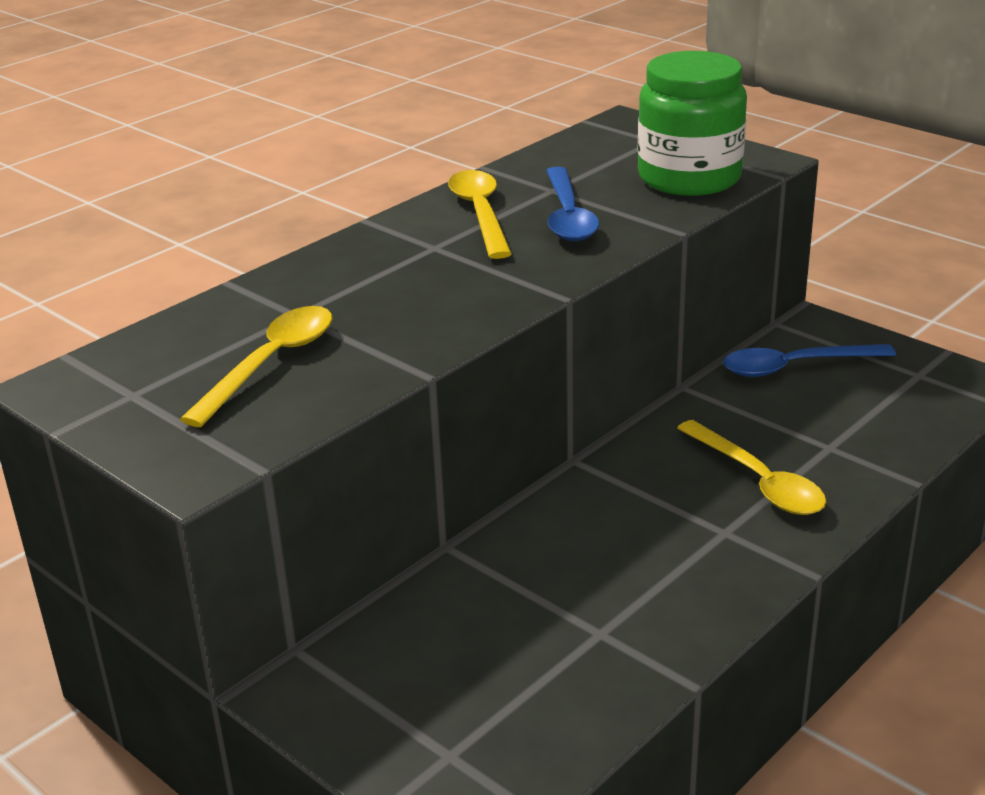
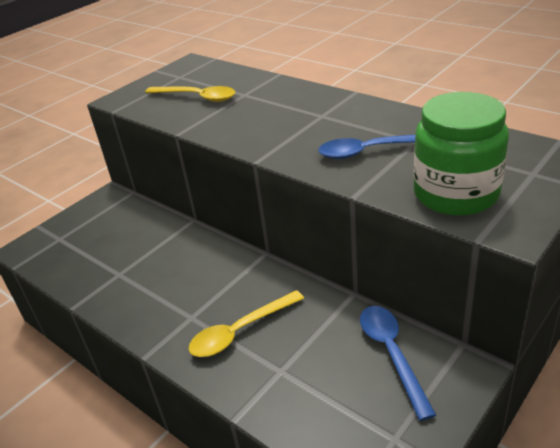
camera: 90 degrees right, 5 degrees up
yellow spoon [448,170,512,259] -> none

